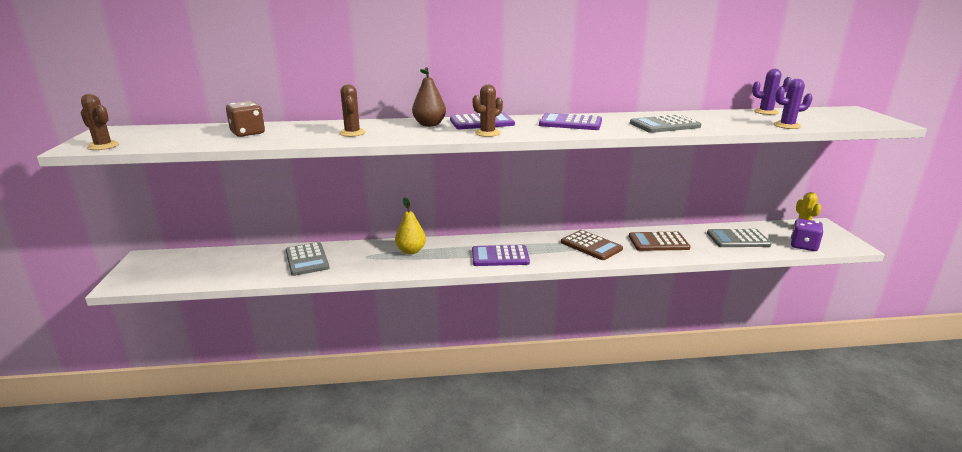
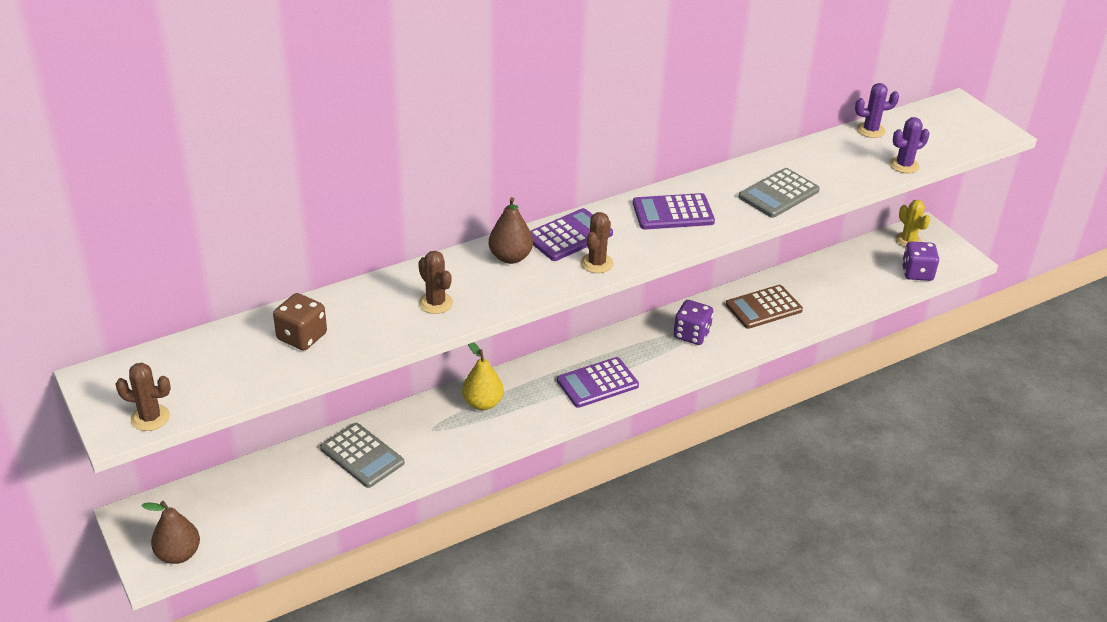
camera: 25 degrees left, 15 degrees up
brown calculator [561,230,623,260] -> purple dice [674,300,713,345]
grey calculator [707,229,772,247] -> none
none -> brown pear [141,501,200,564]

